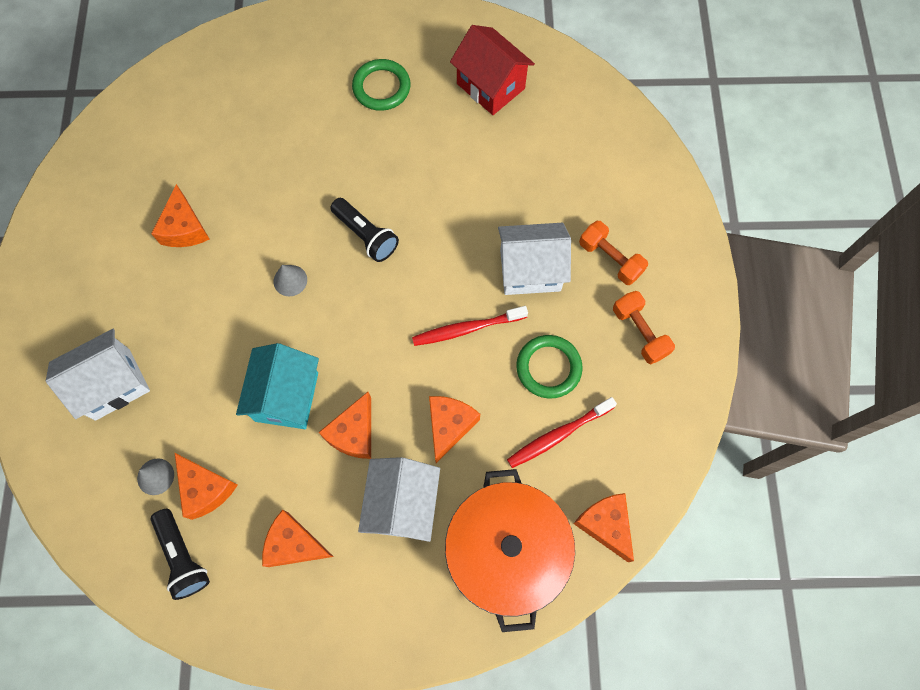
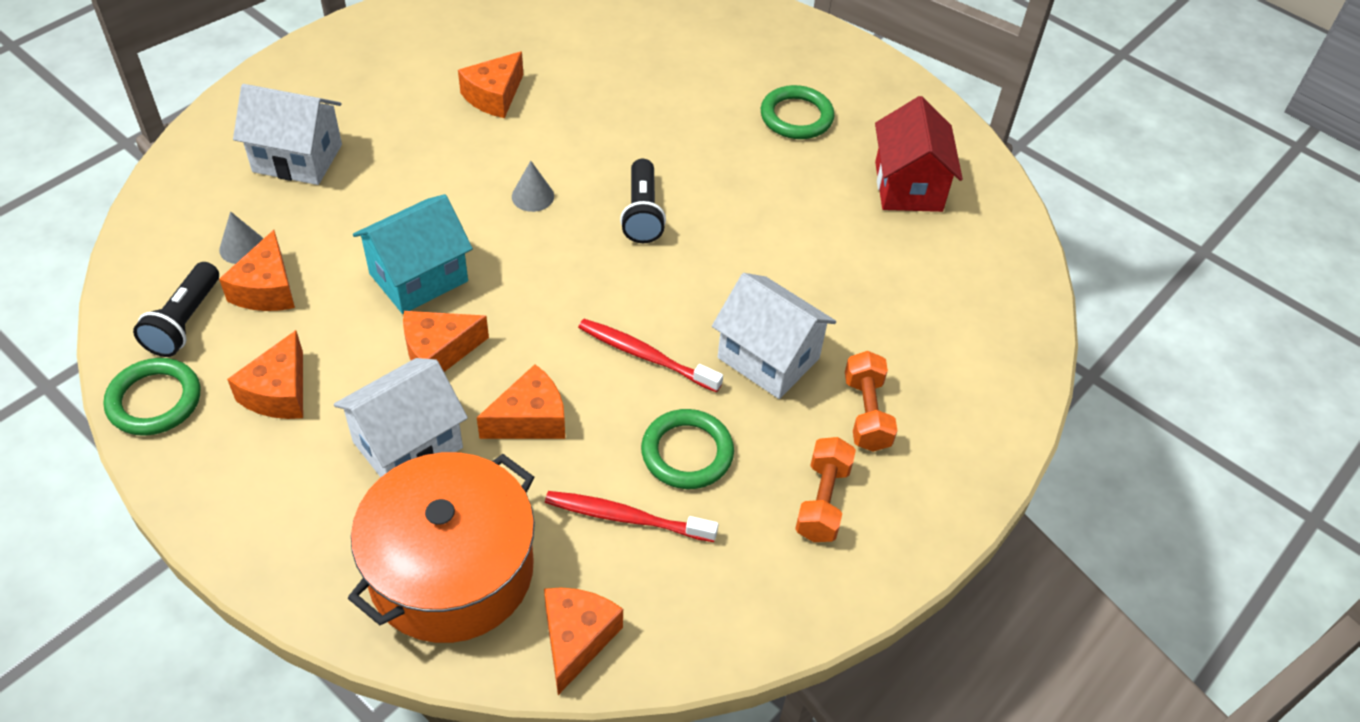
camera: 40 degrees right, 20 degrees down
orange cheese [262,509,334,567] -> orange cheese turned 135 degrees counterclockwise [227,330,303,419]
none -> green ring [103,358,201,436]

